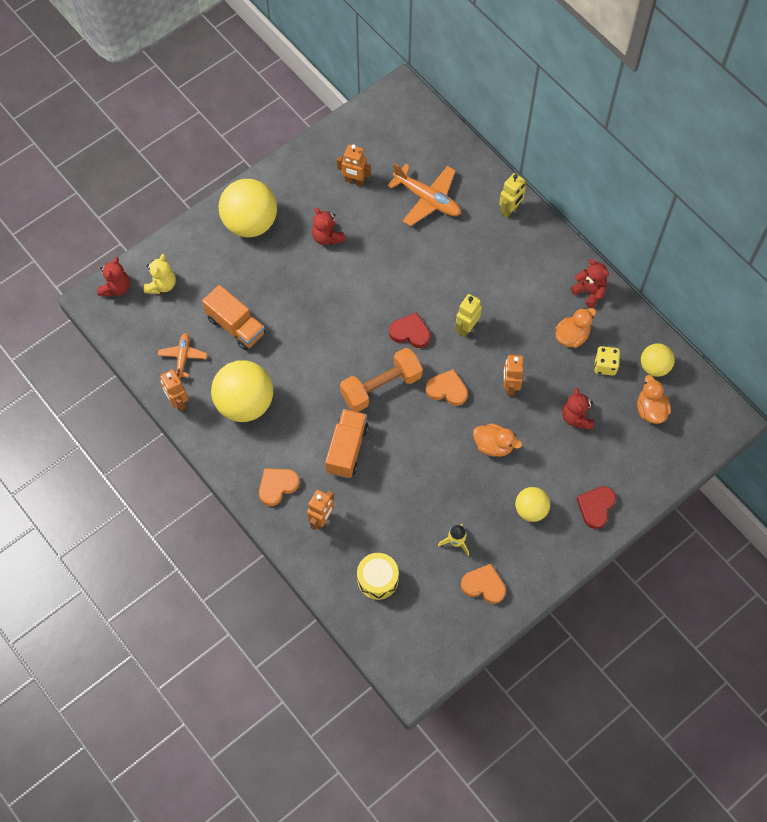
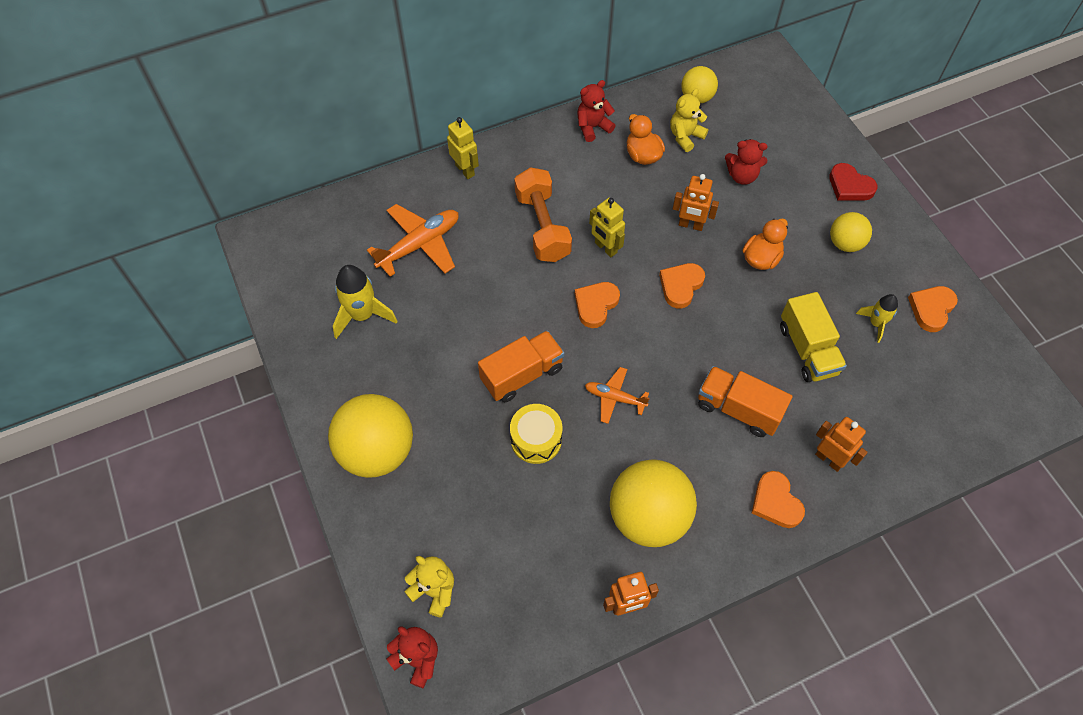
camera: 75 degrees left, 5 degrees down
orange plane [158,333,207,379] -> orange plane moved to [585,367,650,424]
orange truck [202,285,265,350] -> orange truck moved to [478,330,564,402]
red teddy bear [312,208,346,245] -> none
orange robot [337,144,371,186] -> yellow rocket [333,265,398,339]
orange dumbbell [340,348,423,412] -> orange dumbbell moved to [515,167,572,262]
yellow drum [357,553,399,600] -> yellow drum moved to [510,404,562,464]
red heart [389,312,430,348] -> orange heart [575,282,620,328]
yellow dice [594,346,620,375] -> yellow teddy bear [670,88,708,152]
orange duck [637,375,671,424] -> none
none -> yellow truck [780,292,847,382]

